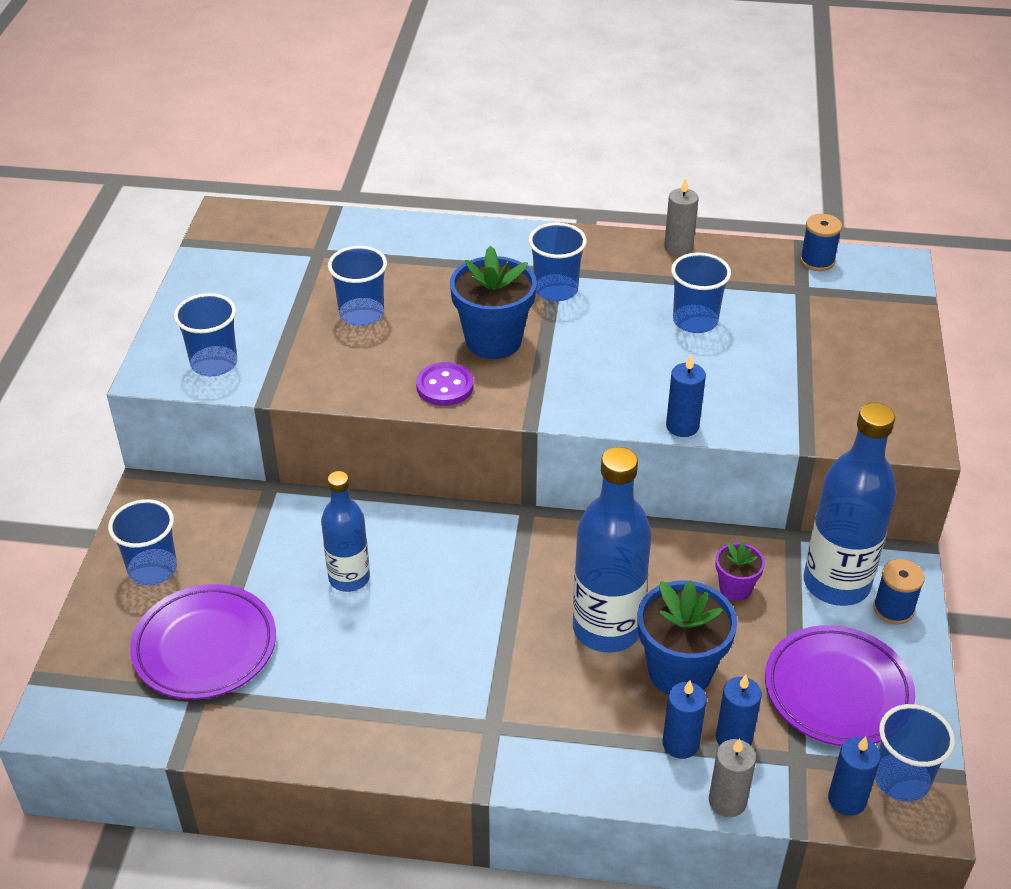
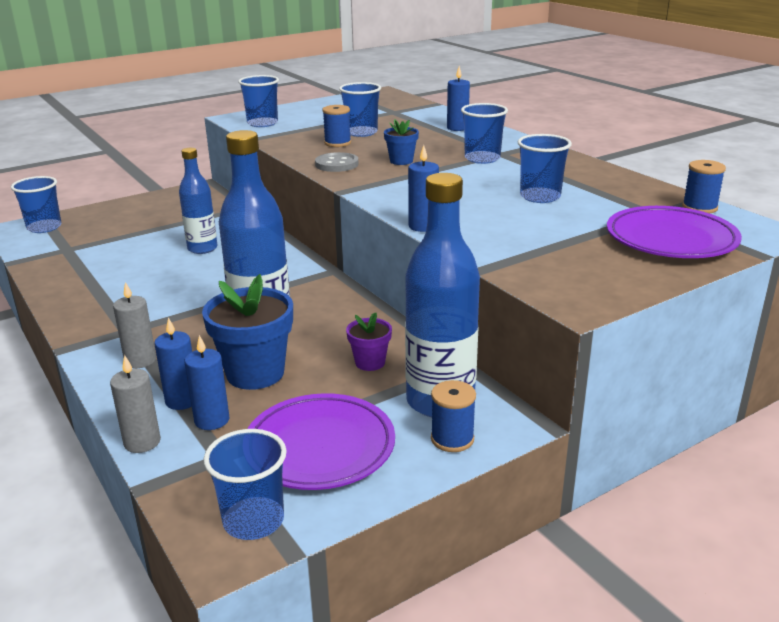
camera: 50 degrees right, 15 degrees down
blue cup [108,499,177,586] -> blue cup moved to [11,176,61,233]
purple plate [130,584,276,699] -> purple plate moved to [607,206,742,258]
purple button [416,362,474,406] -> grey button [315,152,358,172]
blue flower pot [450,246,537,359] -> blue flower pot [384,119,419,165], size x0.53
grey candle [664,178,699,256] -> grey candle moved to [113,282,156,368]
blue candle [828,737,881,816] -> blue candle moved to [447,66,470,131]
none -> blue spool [322,105,351,147]

